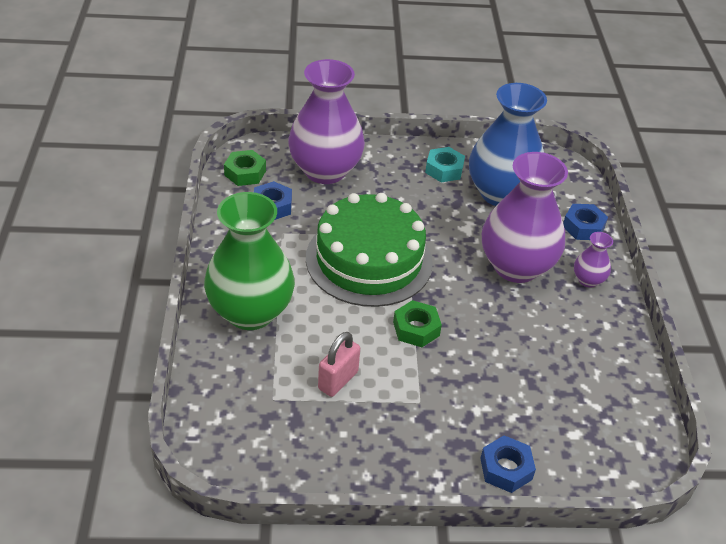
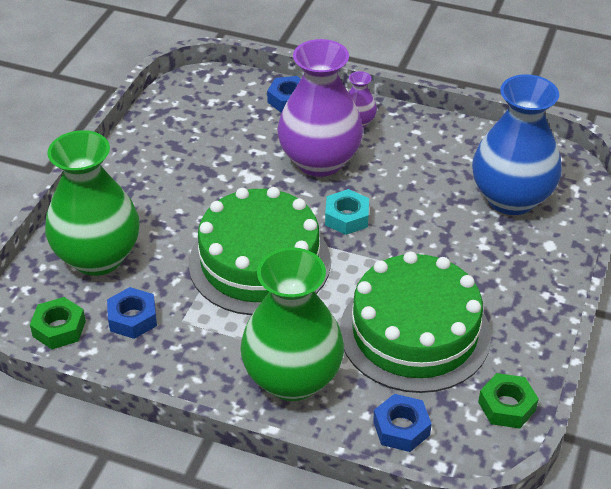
camera: 65 degrees left, 0 degrees up
purple vase [288,59,365,184] -> green vase [45,130,140,276]
pink padlock [318,332,360,397] -> green cake [340,251,491,393]
green nut [393,300,442,347] -> green nut moved to [478,373,539,428]
turquoise nut [425,147,465,182] -> turquoise nut moved to [325,189,369,235]
blue vase [469,83,547,206] -> blue vase moved to [472,74,562,215]
blue nut [480,435,536,493] -> blue nut moved to [373,394,432,452]

